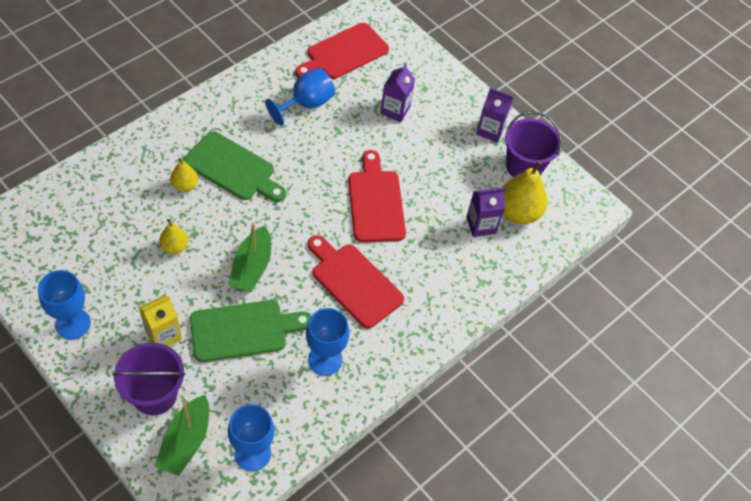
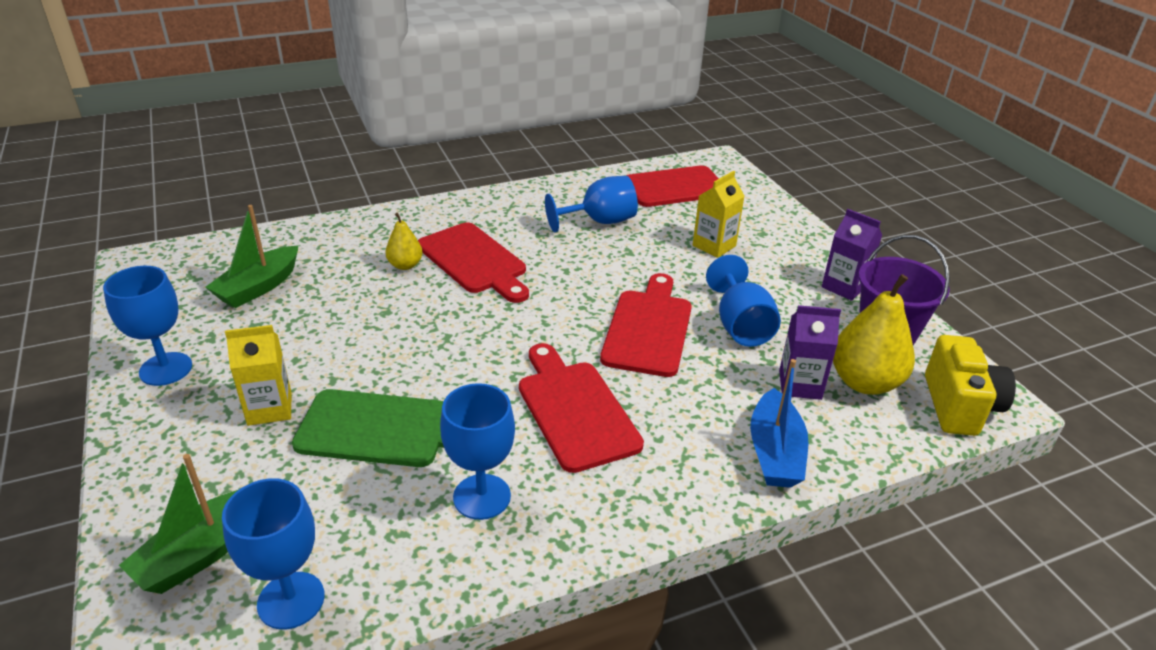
camera: 25 degrees right, 20 degrees down
purple bucket [112,343,185,415] -> none
yellow pear [159,219,188,254] -> none
green cutting board [183,131,286,202] -> red cutting board [418,222,529,303]
green boat [229,223,271,292] -> green boat moved to [205,205,298,308]
purple carton [380,63,415,122] -> yellow carton [693,171,745,258]
none -> blue goblet [706,255,781,347]
none -> blue boat [750,359,809,488]
none -> yellow camera [925,335,1016,436]

